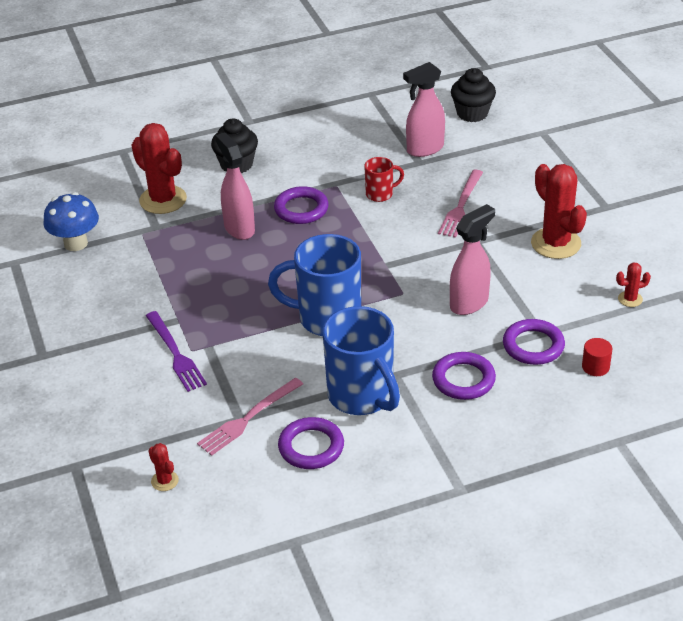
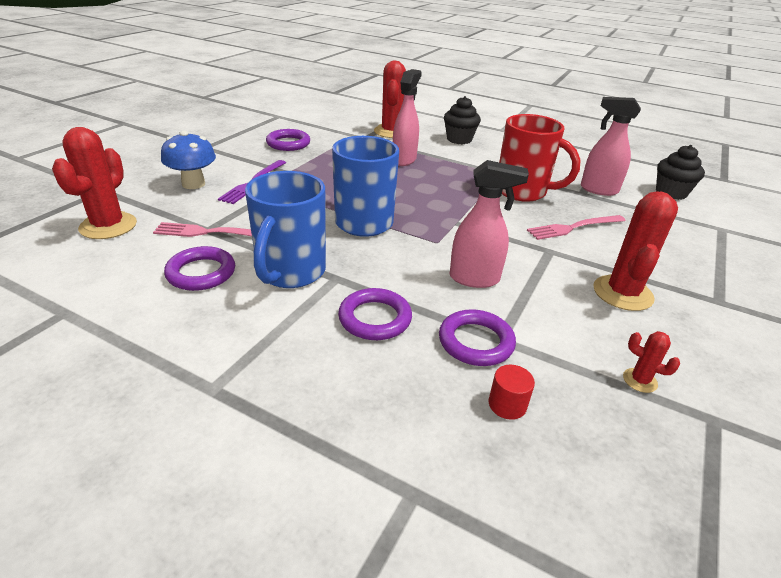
camera: 45 degrees right, 5 degrees down
blue mushroom [44,192,99,251] -> blue mushroom moved to [161,131,216,189]
red cactus [148,443,179,491] -> red cactus [52,127,137,239], size x2.16
purple ring [274,186,329,224] -> purple ring moved to [266,129,310,151]
red mug [364,157,404,202] -> red mug [499,114,581,202], size x2.06

